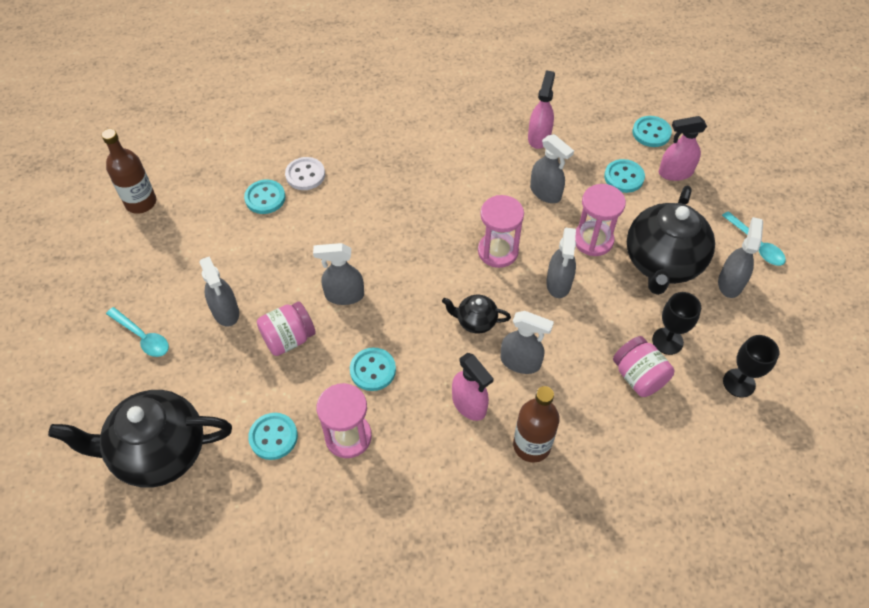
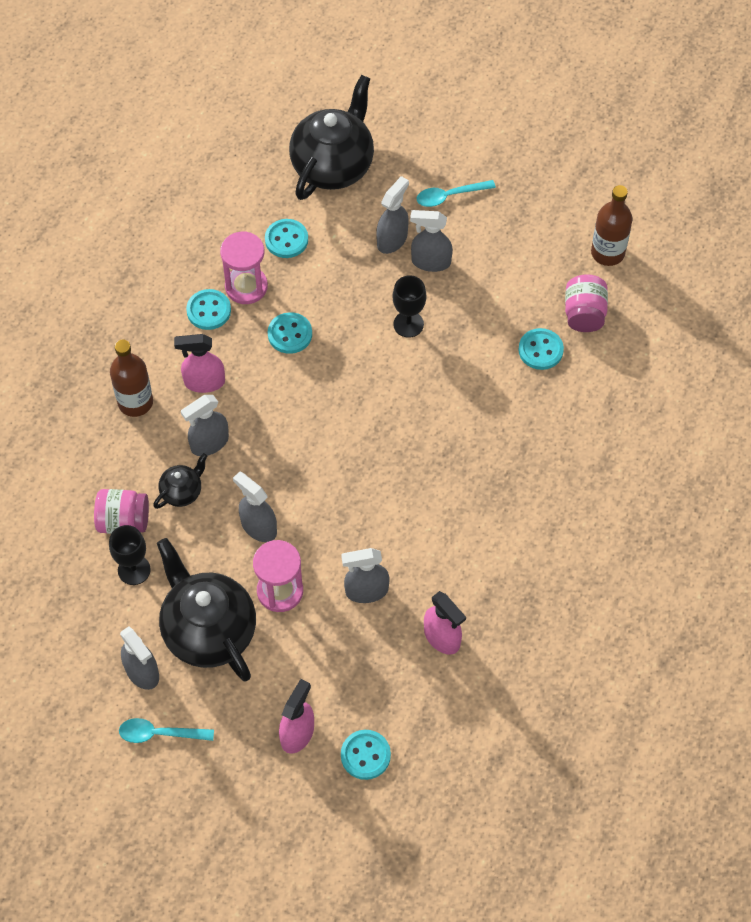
camera: 125 degrees right, 5 degrees up
pink jar [257,301,316,356] -> pink jar moved to [565,274,608,332]
white button [285,157,325,190] -> none
grey spray bottle [313,243,364,305] -> grey spray bottle moved to [376,176,409,254]
black teapot [442,294,511,334] -> black teapot moved to [153,453,207,509]
pink hourglass [478,195,524,268] -> none
turquoise button [604,159,645,193] -> turquoise button moved to [186,289,231,330]
black goblet [723,335,779,398] -> black goblet moved to [393,275,426,338]

